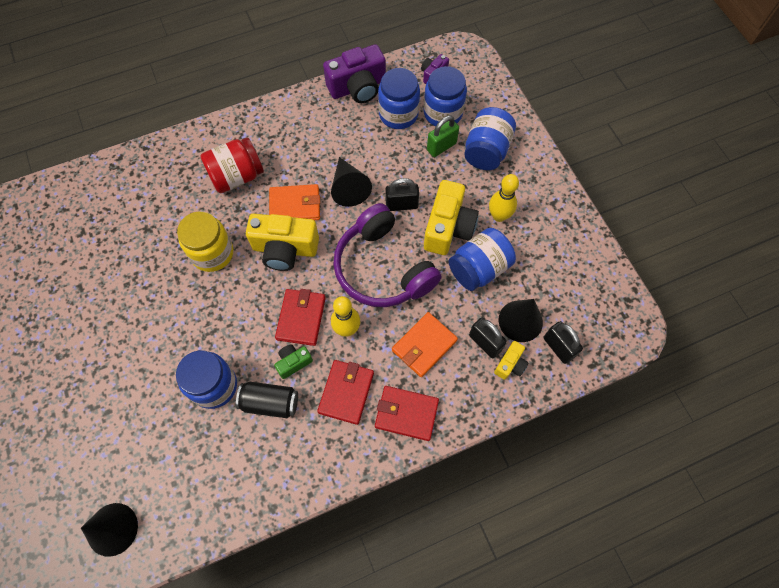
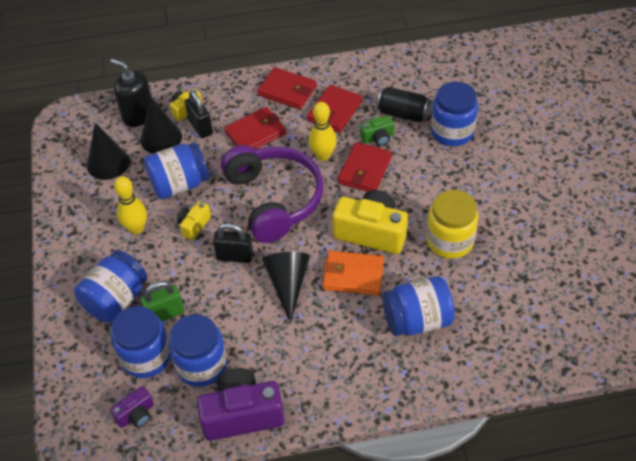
camera: 165 degrees left, 15 degrees down
black cone [81,503,138,557] -> black cone moved to [87,123,130,180]
red jar [200,137,264,193] -> blue jar [382,276,455,336]
orange wallet [392,312,458,377] -> red wallet [224,107,286,150]
yellow camera [424,180,479,255] -> yellow camera [177,201,211,240], size x0.50
black padlock [543,321,583,364] -> black soap dispenser [110,59,152,127]

